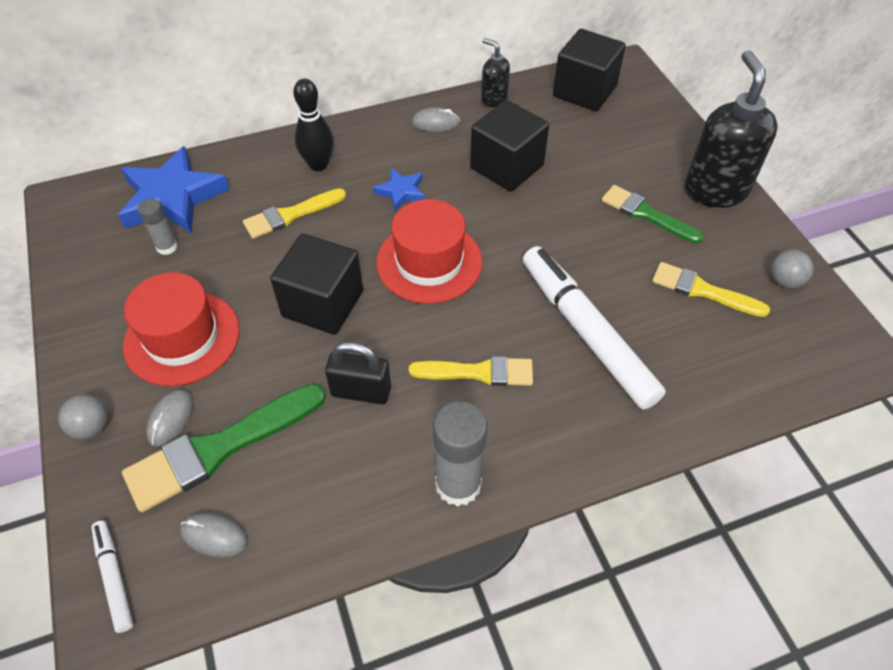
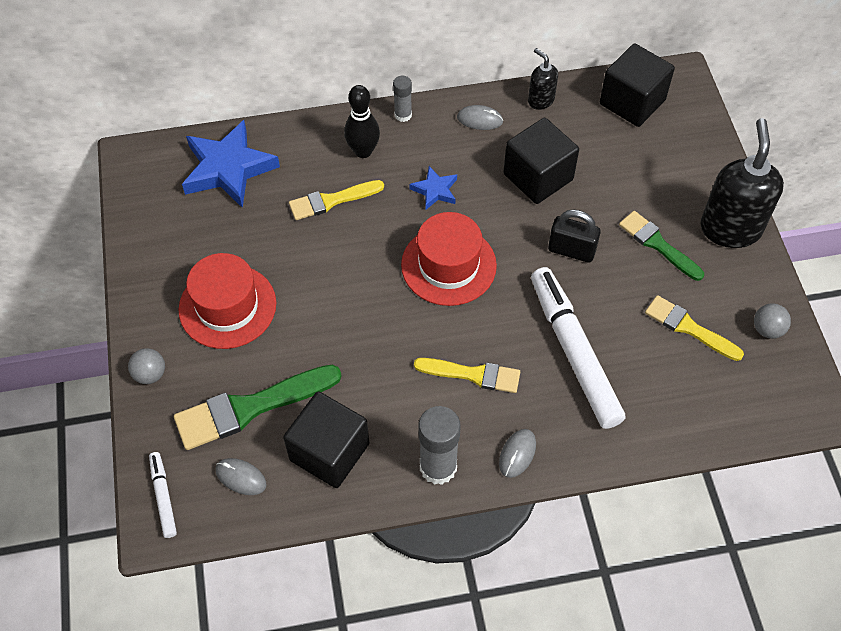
camera: 10 degrees right, 5 degrees up
grey glue stick [137,199,178,255] -> grey glue stick moved to [393,76,412,122]
grey mouse [146,390,194,447] -> grey mouse moved to [499,429,536,478]
black cube [270,234,363,335] -> black cube moved to [283,391,369,488]
black padlock [325,342,391,404] -> black padlock moved to [548,209,601,263]

